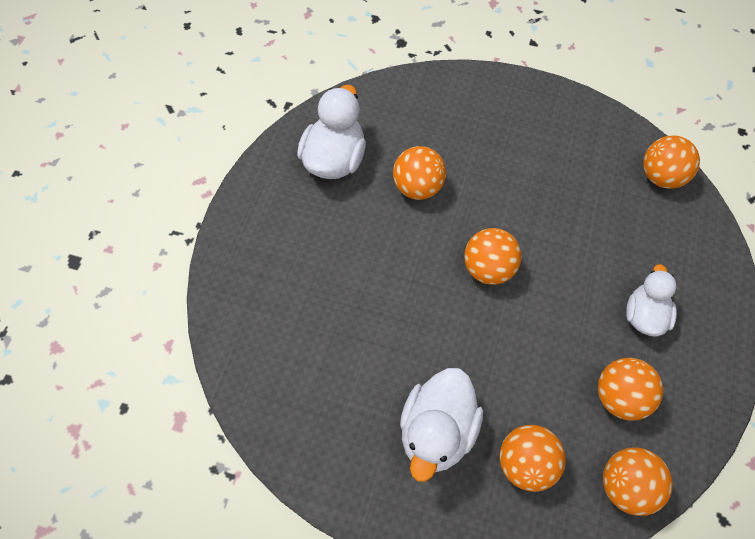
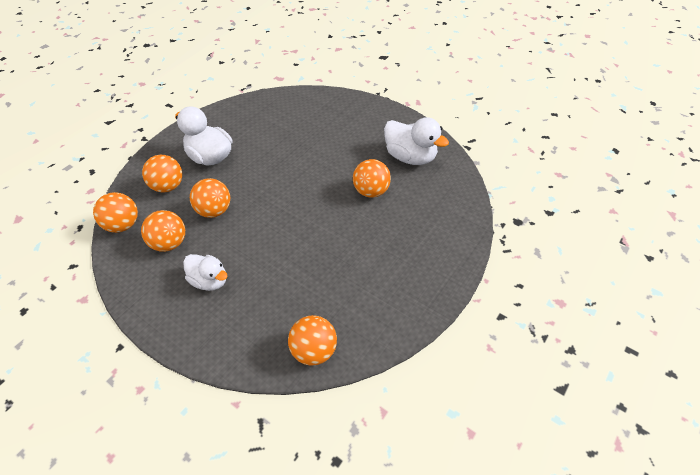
camera: 110 degrees right, 10 degrees down
orange ball [464,228,522,285] -> orange ball moved to [190,178,230,218]

